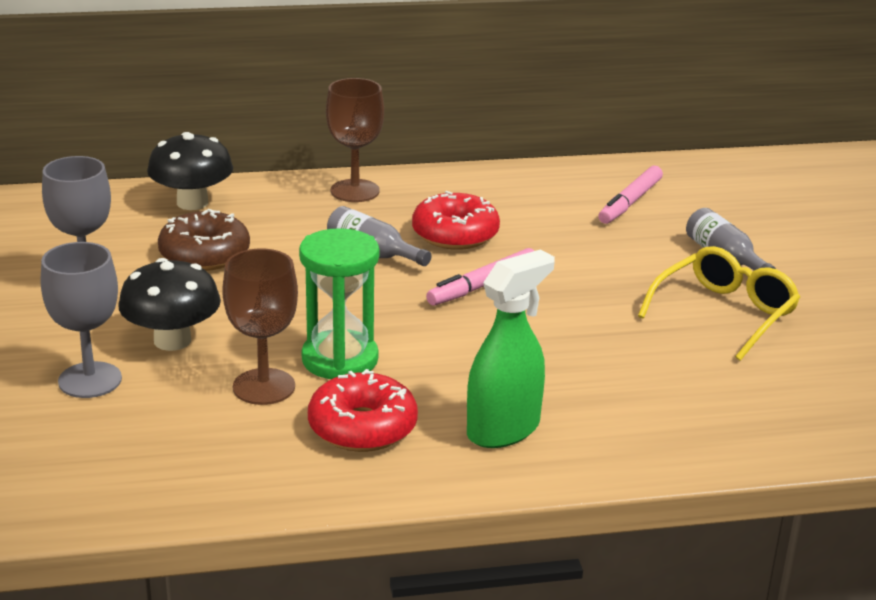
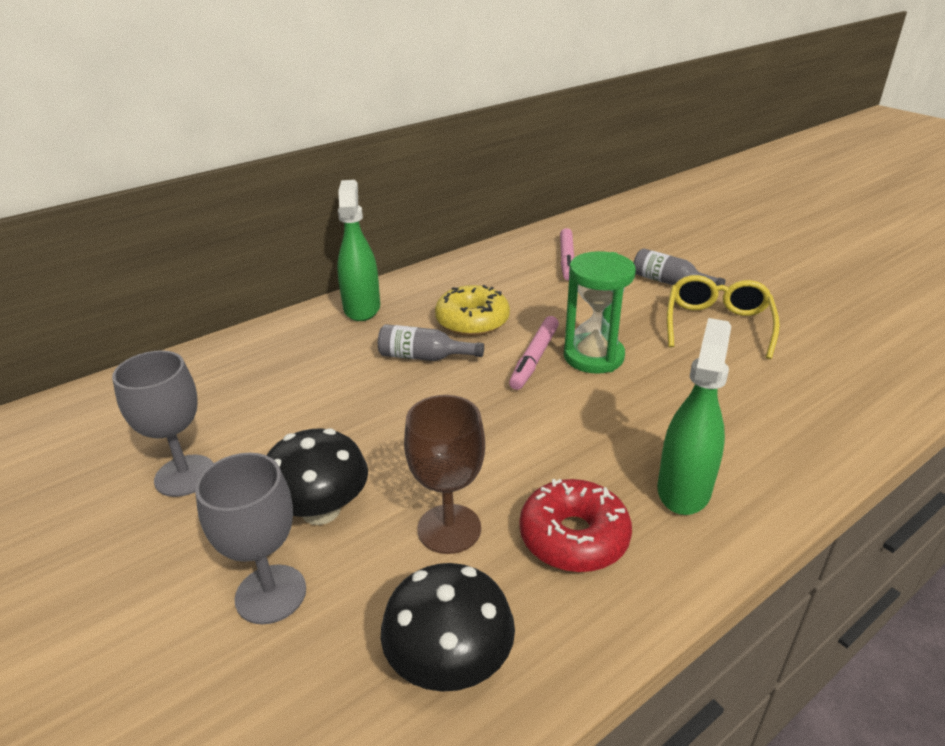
camera: 25 degrees left, 5 degrees up
black mushroom [147,132,233,210] -> black mushroom moved to [381,563,515,692]
brown donut [158,209,250,271] -> none
green hourglass [299,228,379,379] -> green hourglass moved to [564,251,636,374]
brown goblet [326,78,384,202] -> green spray bottle [337,180,380,321]
red donut [412,191,500,250] -> yellow donut [435,285,510,336]

